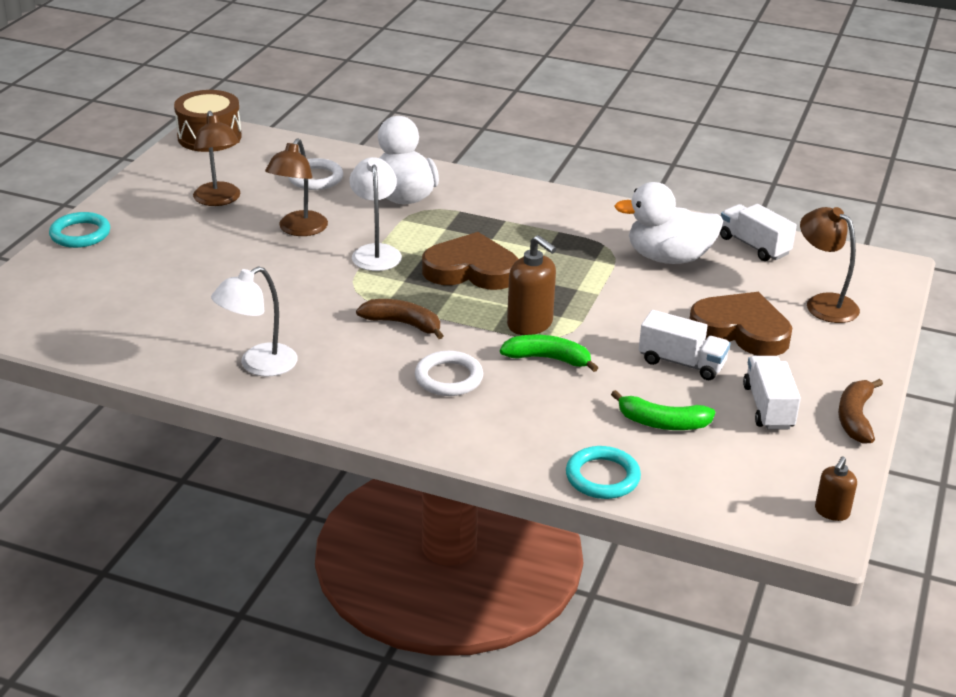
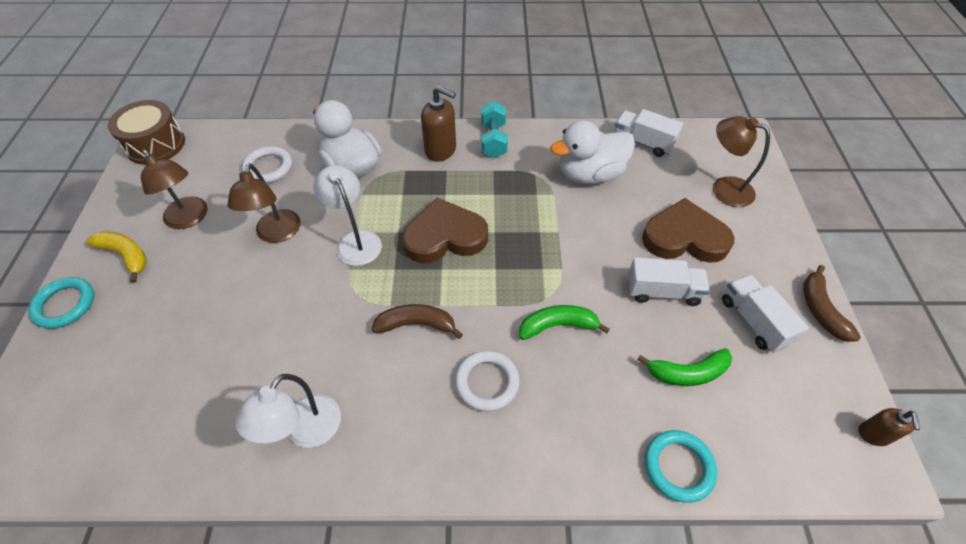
camera: 20 degrees left, 20 degrees up
brown soap dispenser [507,235,556,335] -> brown soap dispenser moved to [421,86,456,162]
none -> yellow banana [86,231,147,283]
none -> turquoise dumbbell [481,101,508,158]

